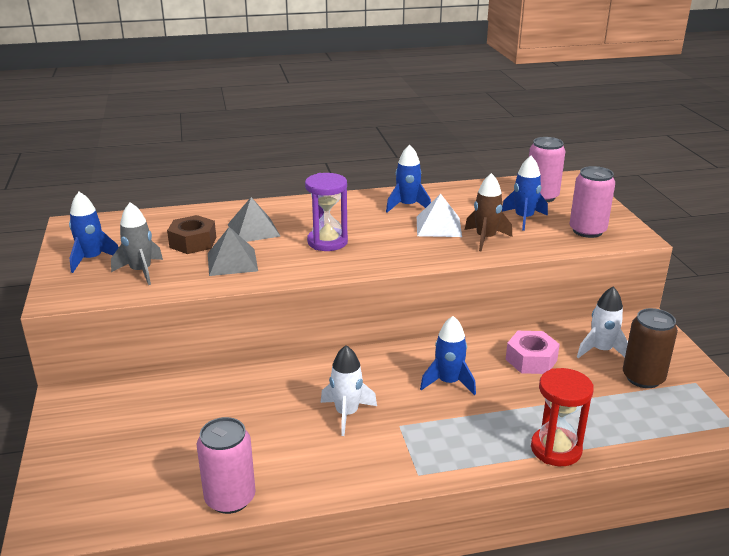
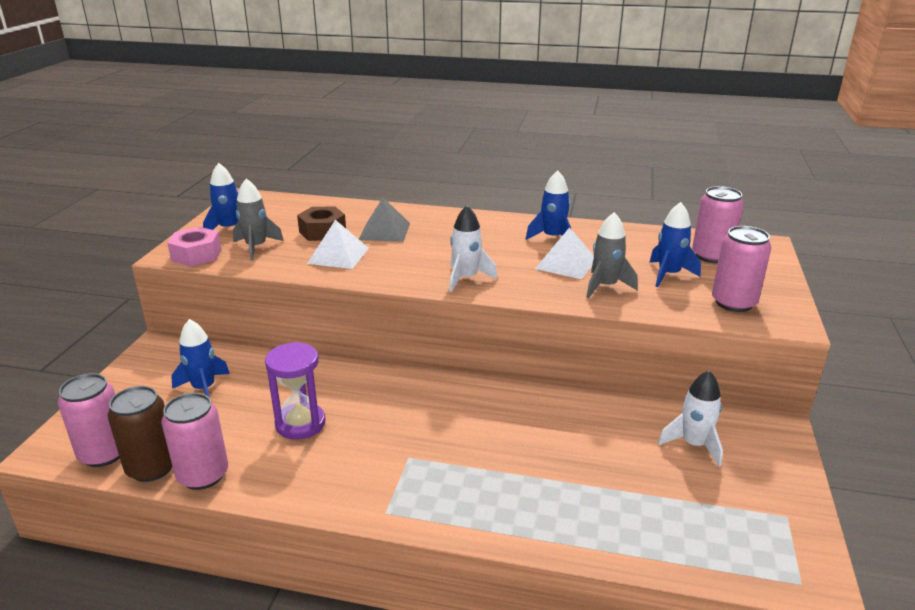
camera: 25 degrees right, 0 degrees up
grey pyramid [208,227,258,276] -> white pyramid [307,220,369,269]
purple hourglass [305,173,348,251] -> purple hourglass moved to [265,342,326,440]
white rocket [321,345,377,436] -> white rocket moved to [449,206,497,292]
blue rocket [420,316,476,395] -> blue rocket moved to [171,319,230,398]
brown rocket [465,173,512,251] -> grey rocket [586,212,638,298]
pink nut [506,331,560,374] -> pink nut moved to [167,227,221,266]
red hourglass [531,368,594,466] -> none
brown can [623,308,678,388] -> brown can moved to [107,386,172,482]
none -> pink can [58,373,120,467]

